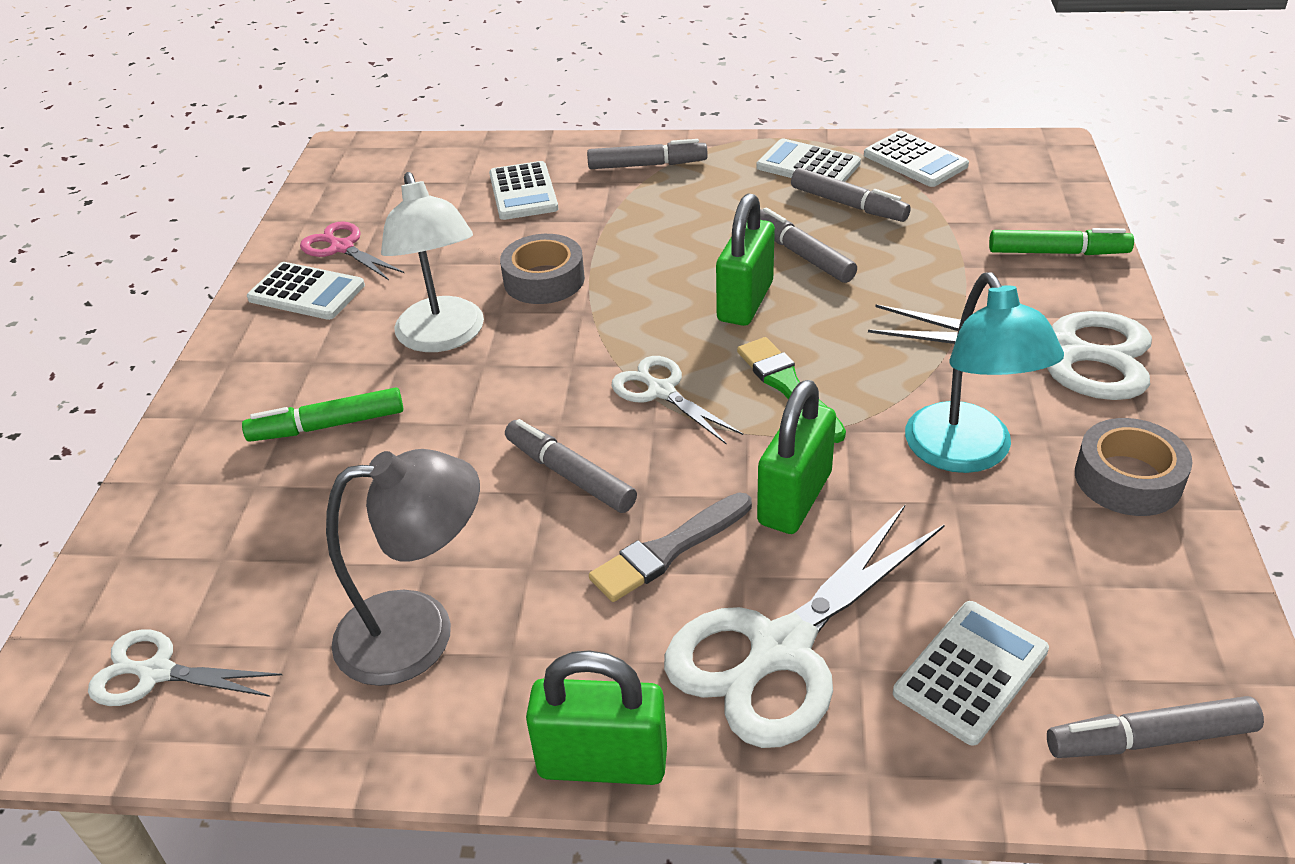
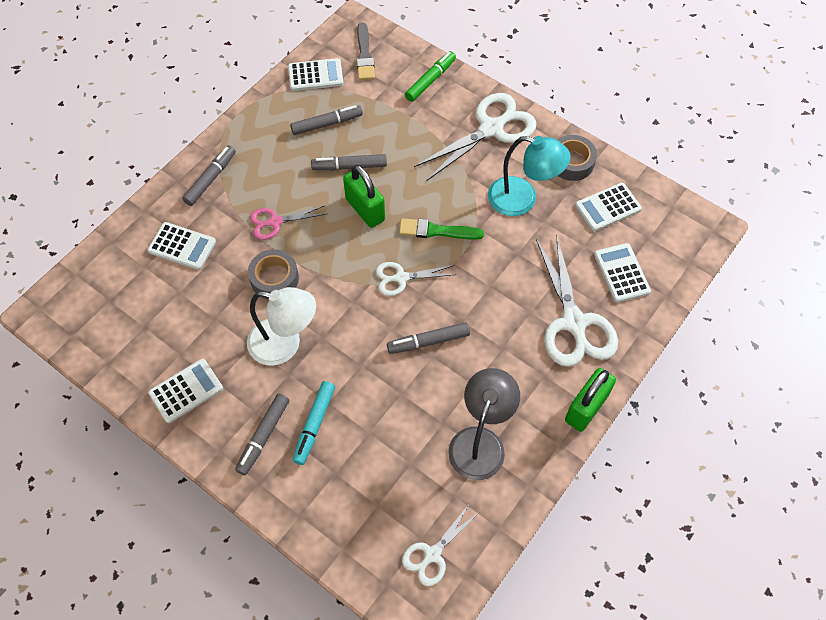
camera: 60 degrees left, 20 degrees up
green marker [242,387,403,442] -> turquoise marker [292,381,335,465]
pink scissors [300,222,404,280] -> pink scissors moved to [250,205,326,240]
grey brush [589,493,752,602] -> grey brush moved to [357,22,375,80]
white calculator [757,139,861,182] -> white calculator moved to [575,183,642,231]
green padlock [757,380,836,534] -> none
grey marker [1047,696,1264,758] -> grey marker moved to [235,394,289,475]

